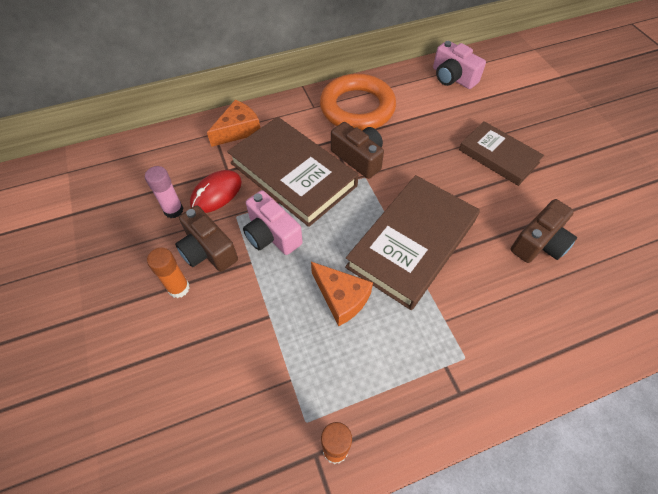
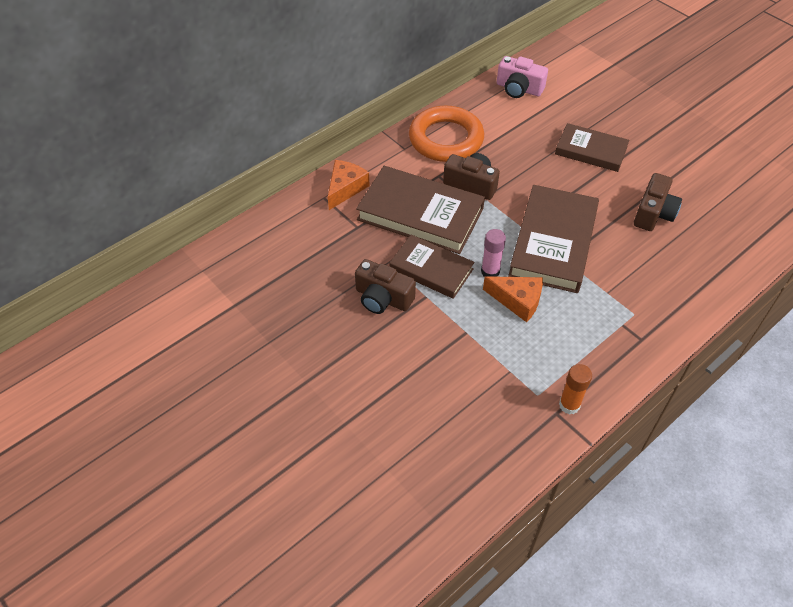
camera: 20 degrees left, 5 degrees down
pink glue stick [145,166,184,218] -> pink glue stick moved to [481,229,506,277]
orange glue stick [147,248,190,298] -> none
red mouse [190,170,242,213] -> none
pink camera [243,190,303,255] -> brown book [390,234,474,299]

